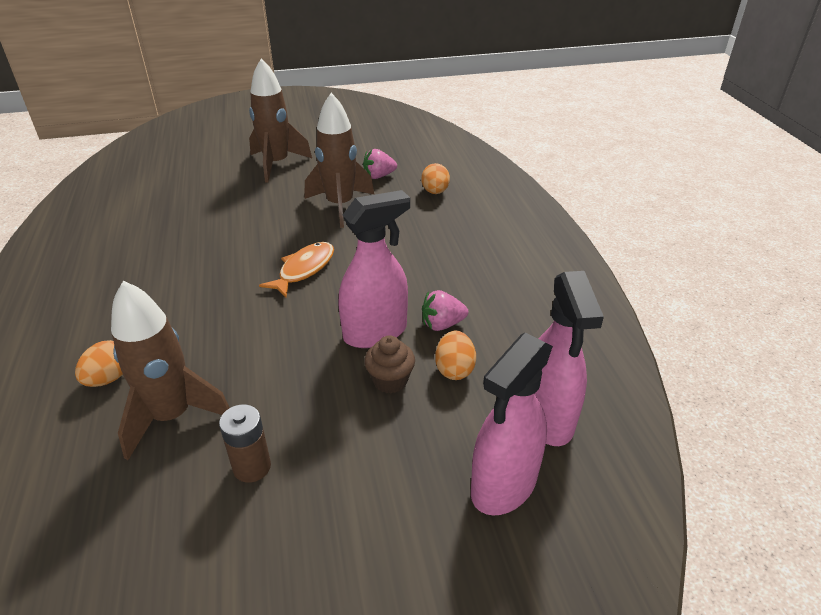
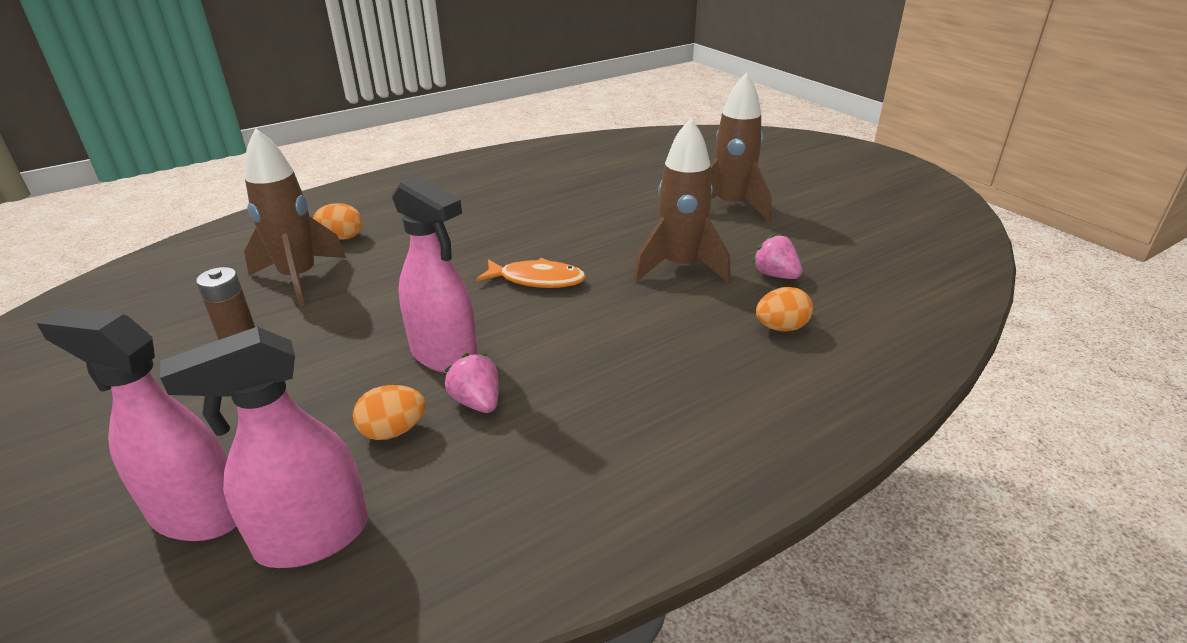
camera: 70 degrees right, 5 degrees down
brown cupcake [364,335,415,393] -> none

